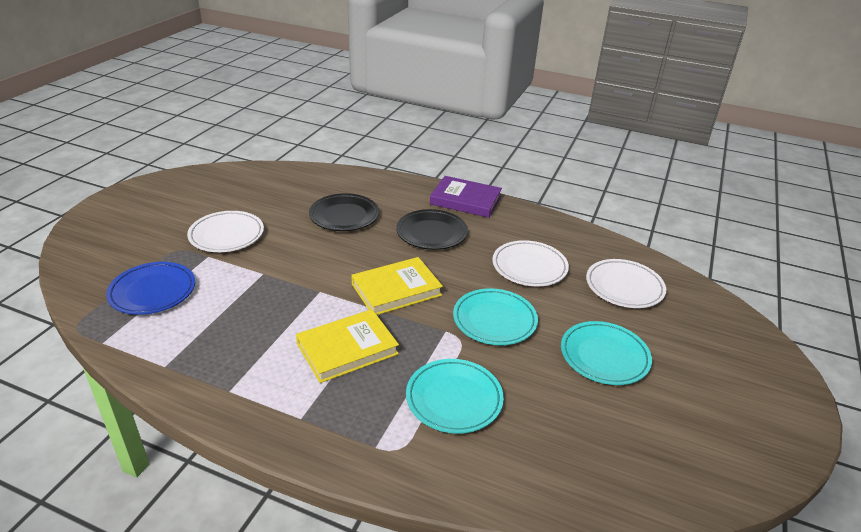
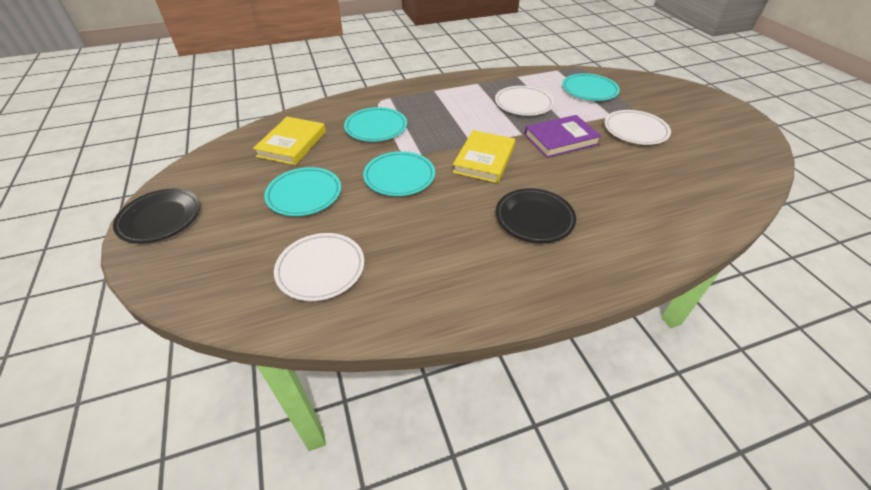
camera: 140 degrees right, 10 degrees up
blue plate [106,262,195,315] -> turquoise plate [562,73,620,101]
yellow book [296,309,399,383] -> yellow book moved to [253,117,326,165]
black plate [309,193,379,231] -> black plate moved to [113,188,200,243]
purple book [430,176,502,218] -> purple book moved to [524,115,602,158]
white plate [492,240,569,287] -> white plate moved to [495,86,554,116]

